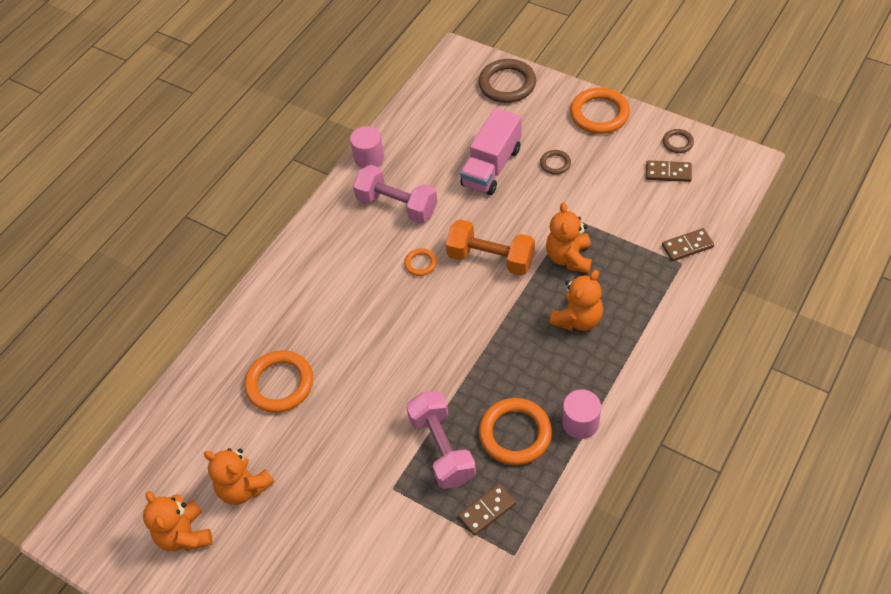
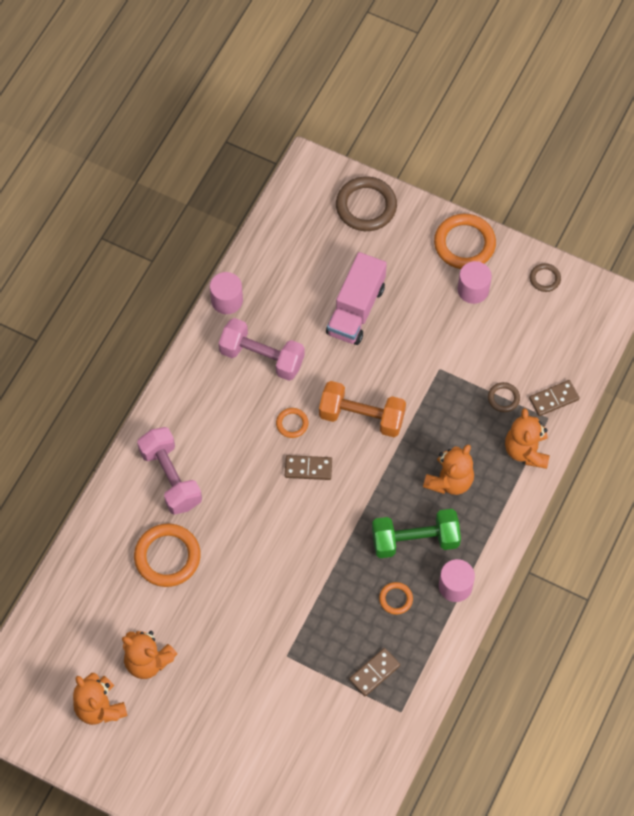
camera: 10 degrees left, 10 degrees up
pink dumbbell [406,391,476,489] -> pink dumbbell moved to [137,427,202,515]
orange ring [479,398,552,465] -> orange ring [379,582,413,615], size x0.50
brown ring [540,150,571,175] -> brown ring moved to [488,382,520,412]
orange teddy bear [546,202,592,273] -> orange teddy bear moved to [505,408,550,469]
brown domino [646,160,692,182] -> brown domino moved to [285,455,332,480]
none -> green dumbbell [372,509,461,558]
none -> pink cylinder [457,261,492,304]

